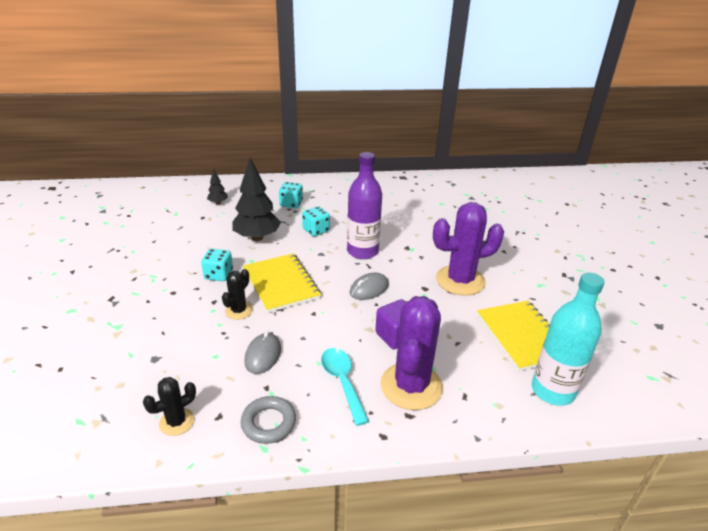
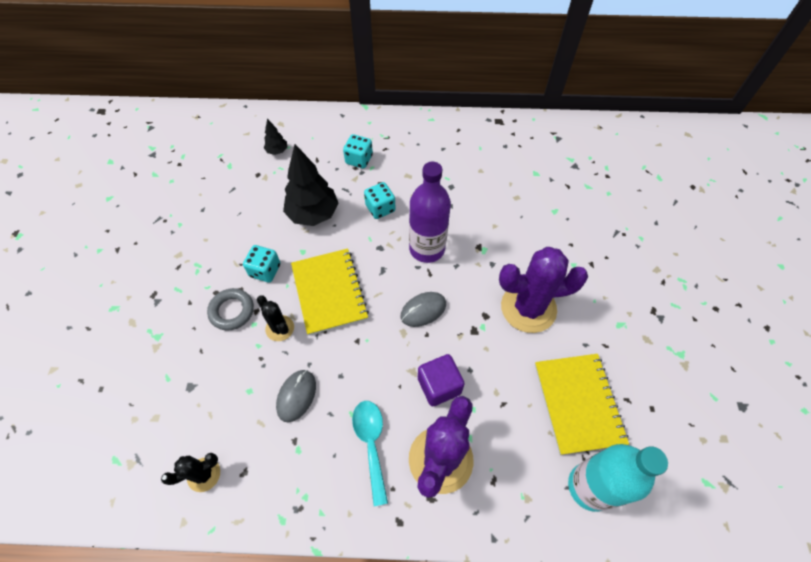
camera: 10 degrees right, 25 degrees up
black cactus [222,269,253,320] -> black cactus turned 75 degrees counterclockwise [257,295,294,341]
grey ring [241,396,296,444] -> grey ring moved to [207,288,254,331]

